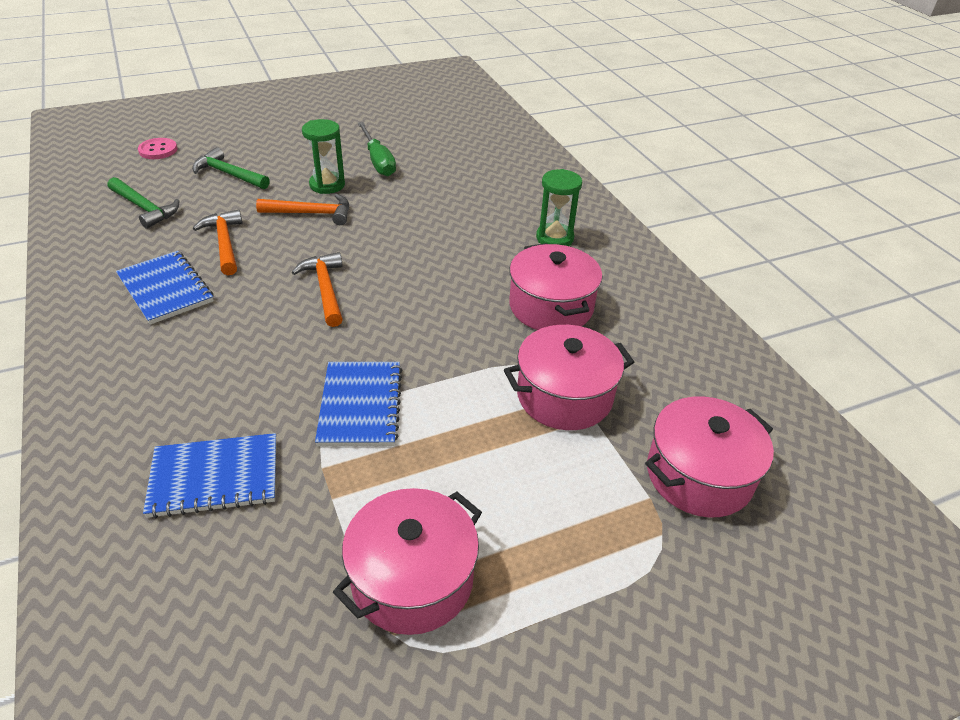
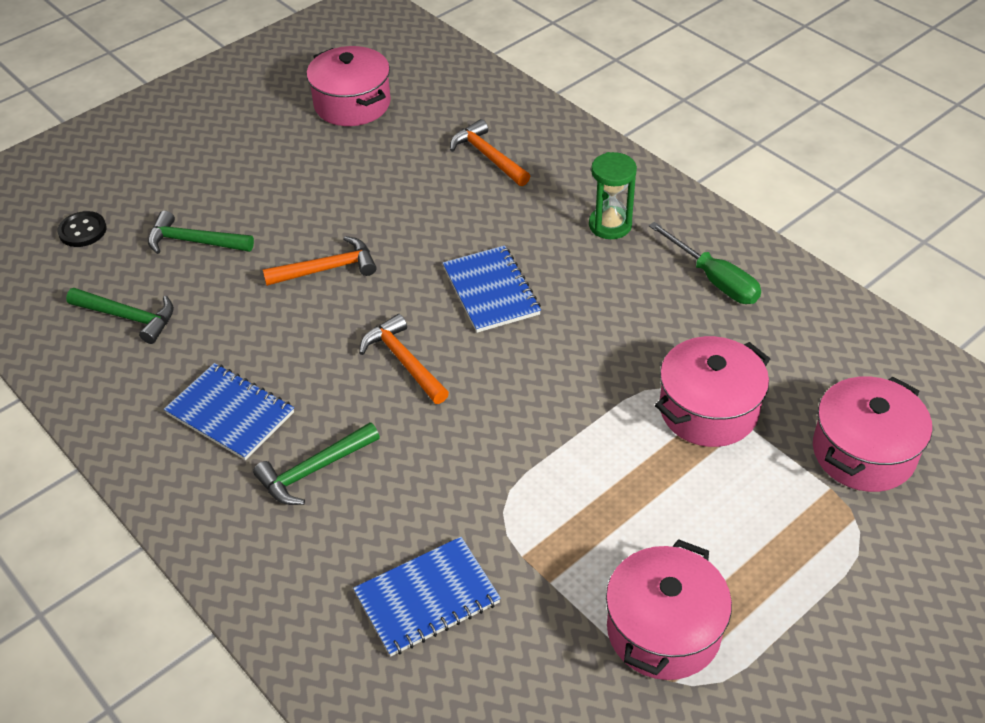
camera: 15 degrees left, 5 degrees up
pink button [138,138,177,159] -> black button [58,211,107,247]
orange hammer [193,209,243,275] -> orange hammer moved to [450,119,530,186]
green hourglass [302,119,345,194] -> none
blue notebook [315,362,402,446] -> blue notebook moved to [443,245,541,333]
green screwdriver [357,122,396,176] -> green screwdriver moved to [649,222,761,304]
pink pot [509,243,603,330] -> pink pot moved to [307,46,391,126]
none -> green hammer [253,422,380,505]

